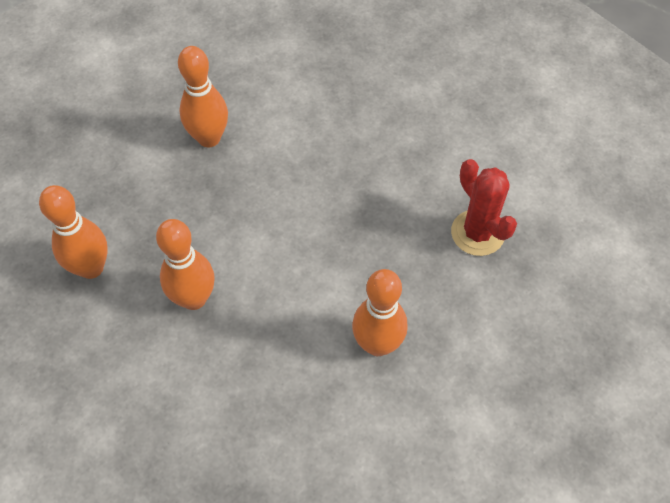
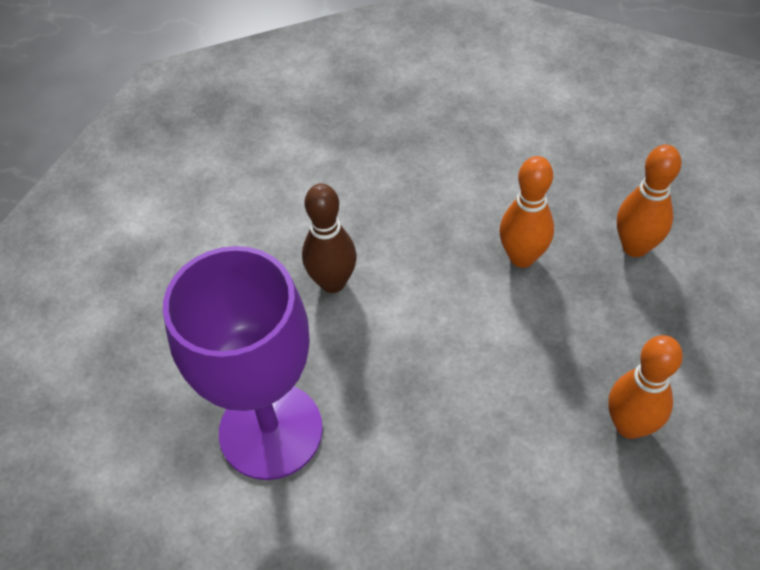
camera: 160 degrees right, 5 degrees down
orange bowling pin [352,269,408,356] -> brown bowling pin [302,183,357,293]
red cactus [451,159,517,256] -> purple goblet [163,246,323,480]

